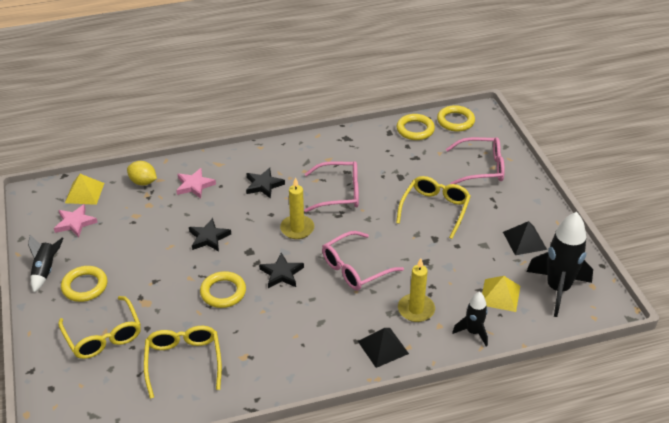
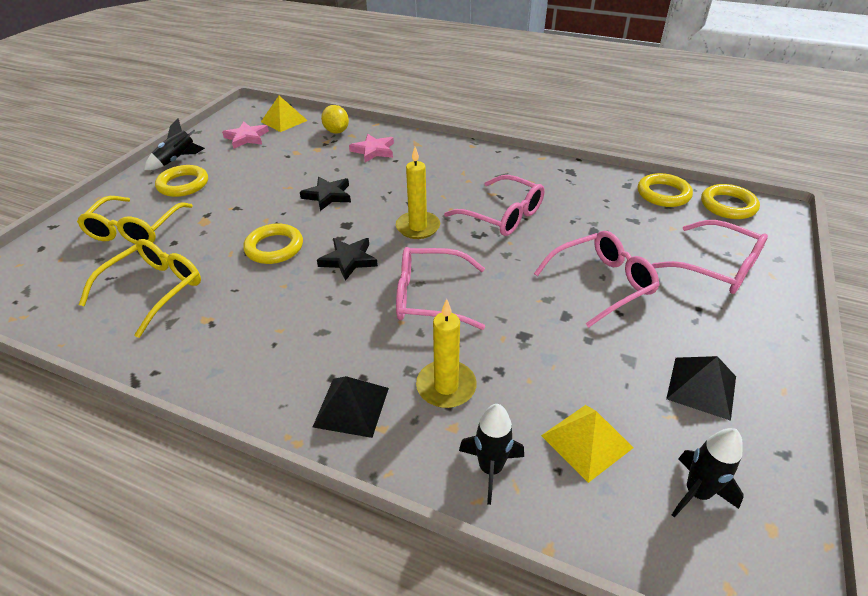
camera: 40 degrees right, 0 degrees up
black star [246,168,285,199] -> none
yellow glasses [396,176,471,239] -> pink glasses [534,231,660,328]
black rocket [527,212,593,317] -> black rocket [672,428,744,518], size x0.55

